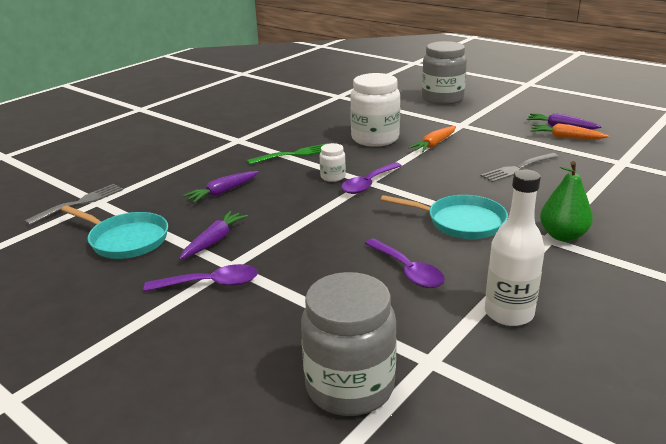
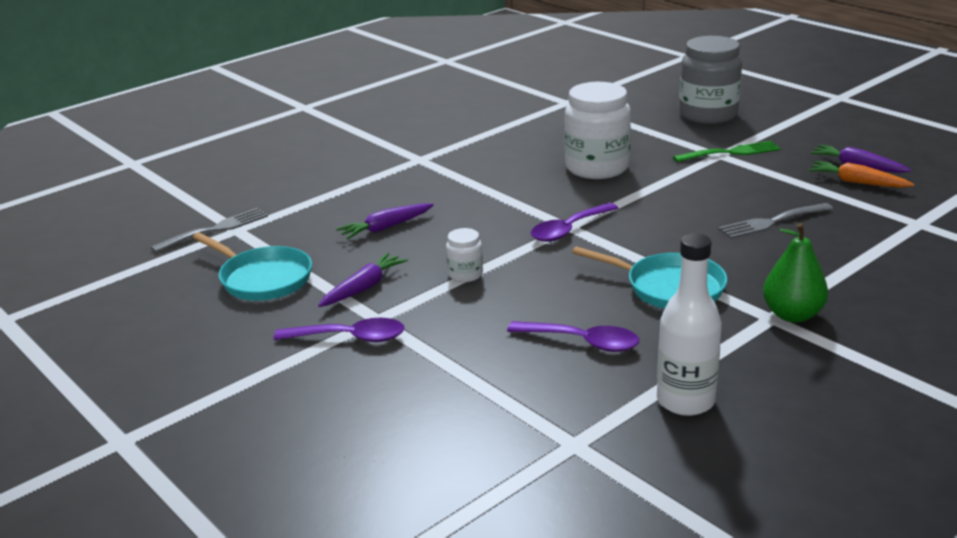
camera: 10 degrees right, 0 degrees up
green fork [247,143,327,165] -> green fork moved to [673,141,781,162]
grey jar [301,272,397,416] -> none
white jar [320,143,346,182] -> white jar moved to [446,228,483,282]
purple spoon [365,238,445,288] -> purple spoon turned 45 degrees counterclockwise [507,321,639,352]
orange carrot [408,126,456,152] -> none

